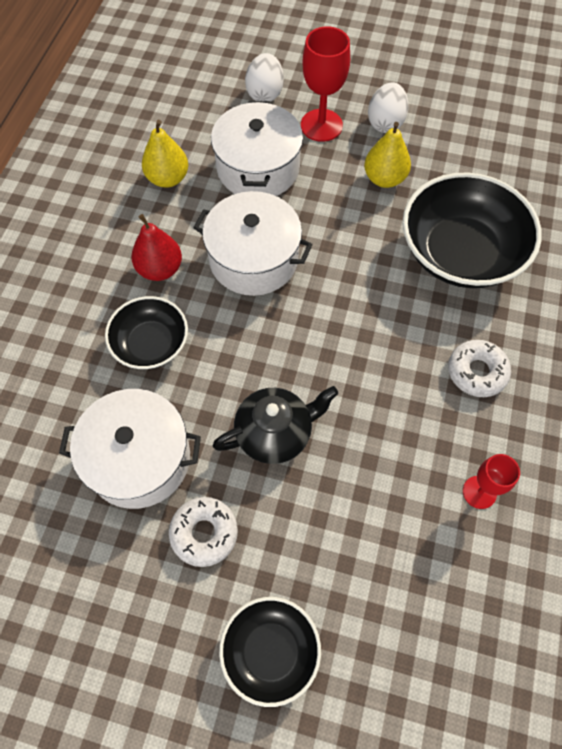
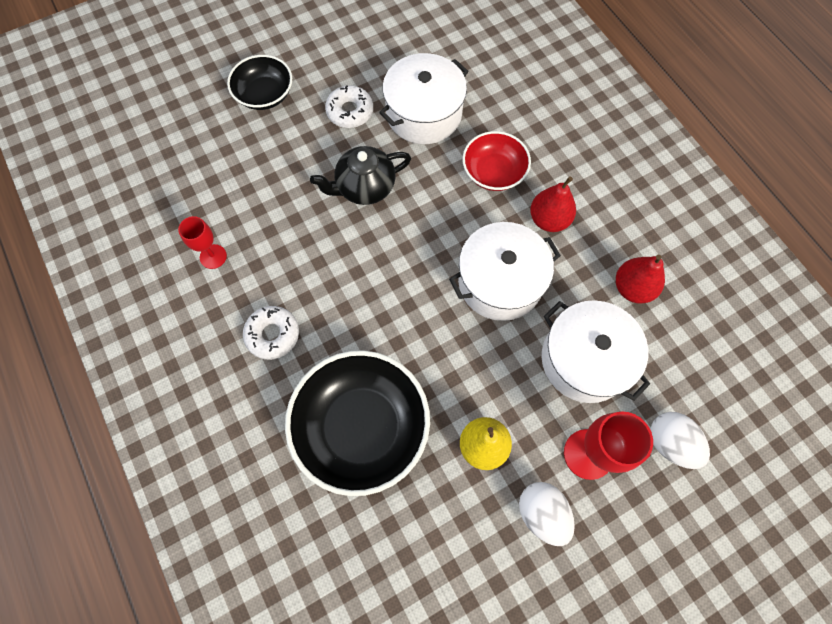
camera: 135 degrees right, 5 degrees up
black bowl [105,296,188,369] -> red bowl [462,131,531,191]
yellow pear [142,120,188,188] -> red pear [616,255,665,303]
black teapot [213,386,338,464] -> black teapot turned 45 degrees clockwise [310,146,411,205]

